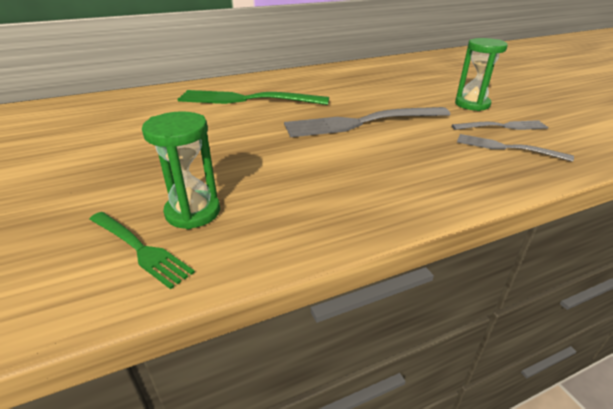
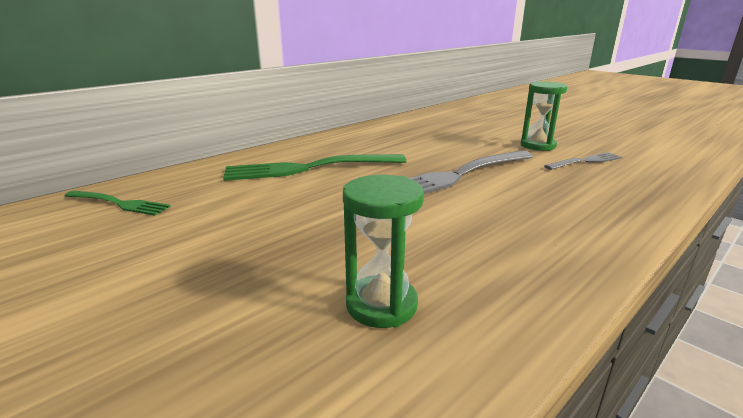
camera: 20 degrees left, 10 degrees down
green fork [89,212,195,289] -> green fork moved to [64,191,171,216]
grey fork [457,134,574,162] -> none

